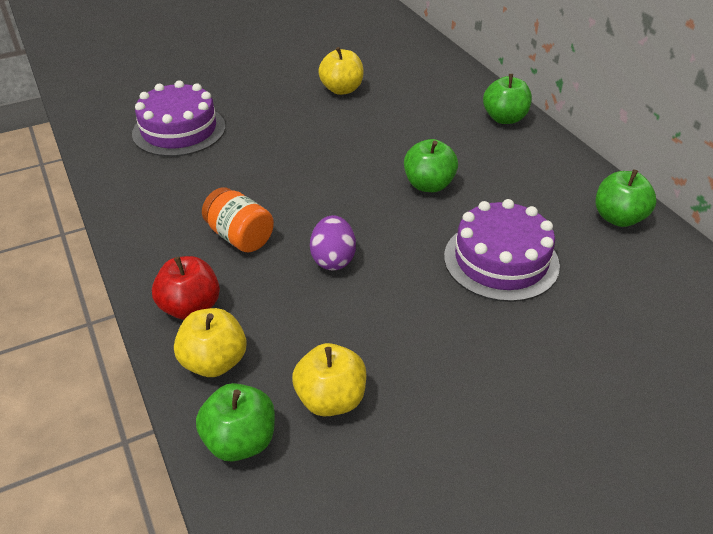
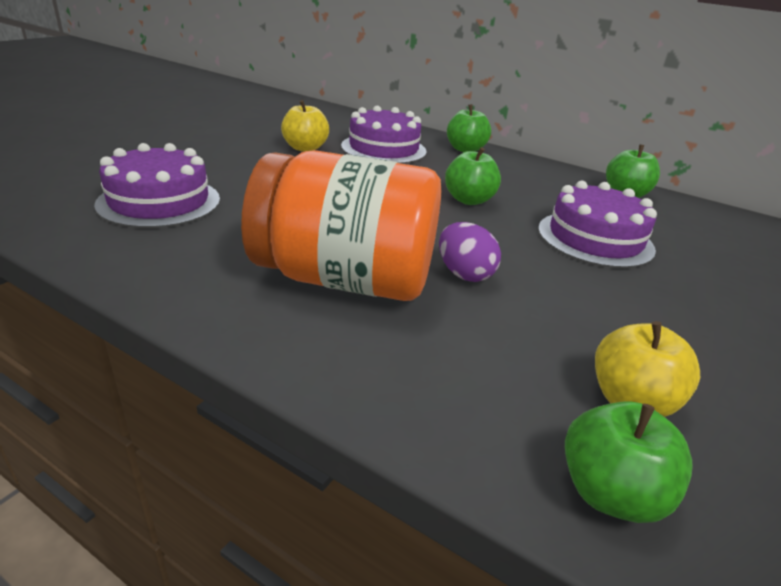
camera: 35 degrees left, 10 degrees down
red apple [152,256,220,320] -> none
yellow apple [174,308,247,377] -> none
orange jar [202,187,274,253] -> orange jar [241,150,441,301], size x2.09
none -> purple cake [341,106,426,164]

